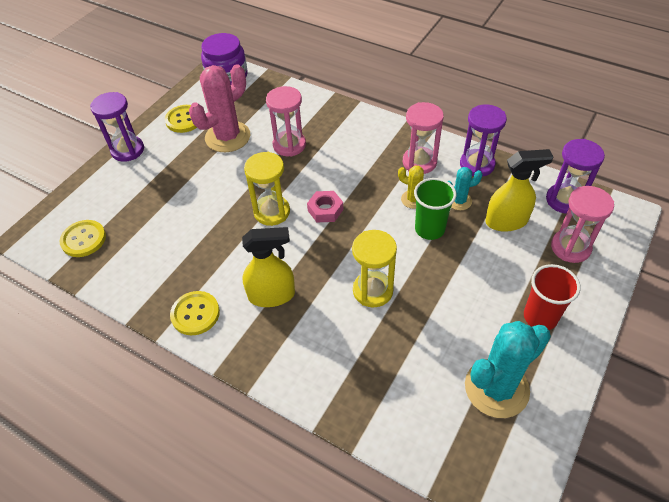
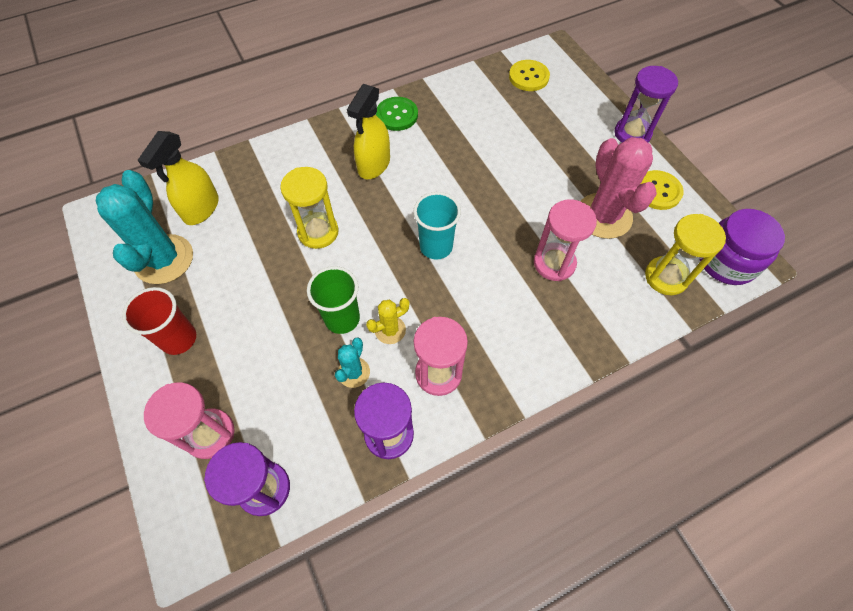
camera: 120 degrees right, 10 degrees up
yellow button [170,291,220,335] -> green button [376,97,418,131]
yellow hourglass [244,152,290,226] -> yellow hourglass moved to [645,214,726,295]
pink nut [307,191,343,222] -> turquoise cup [413,192,461,260]
yellow spray bottle [485,149,554,232] -> yellow spray bottle moved to [138,131,219,225]

